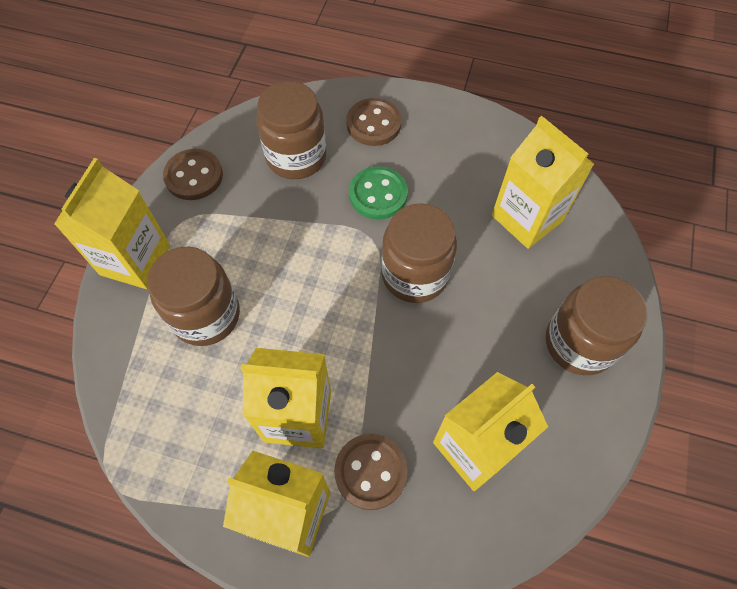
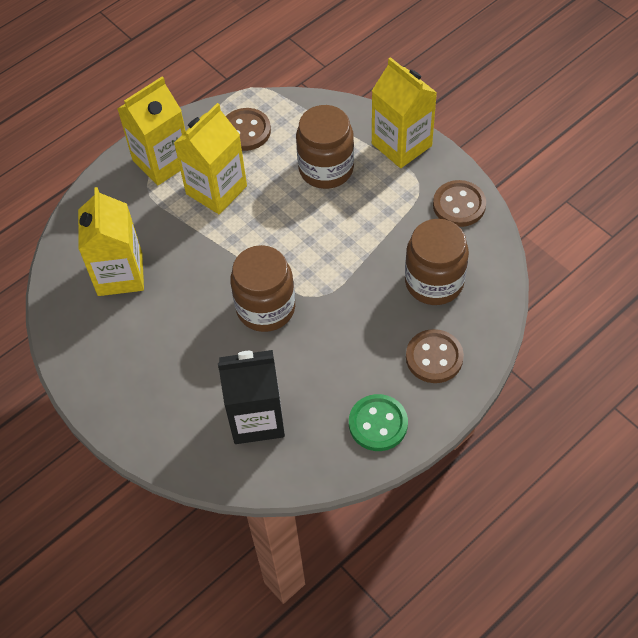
camera: 125 degrees right, 5 degrees down
brown button [334,434,408,510] -> brown button moved to [226,108,271,151]
green button [349,166,408,219] -> green button moved to [349,394,408,451]
yellow carton [492,116,594,249] -> black carton [218,350,285,444]
brown jar [546,276,648,375] -> none

